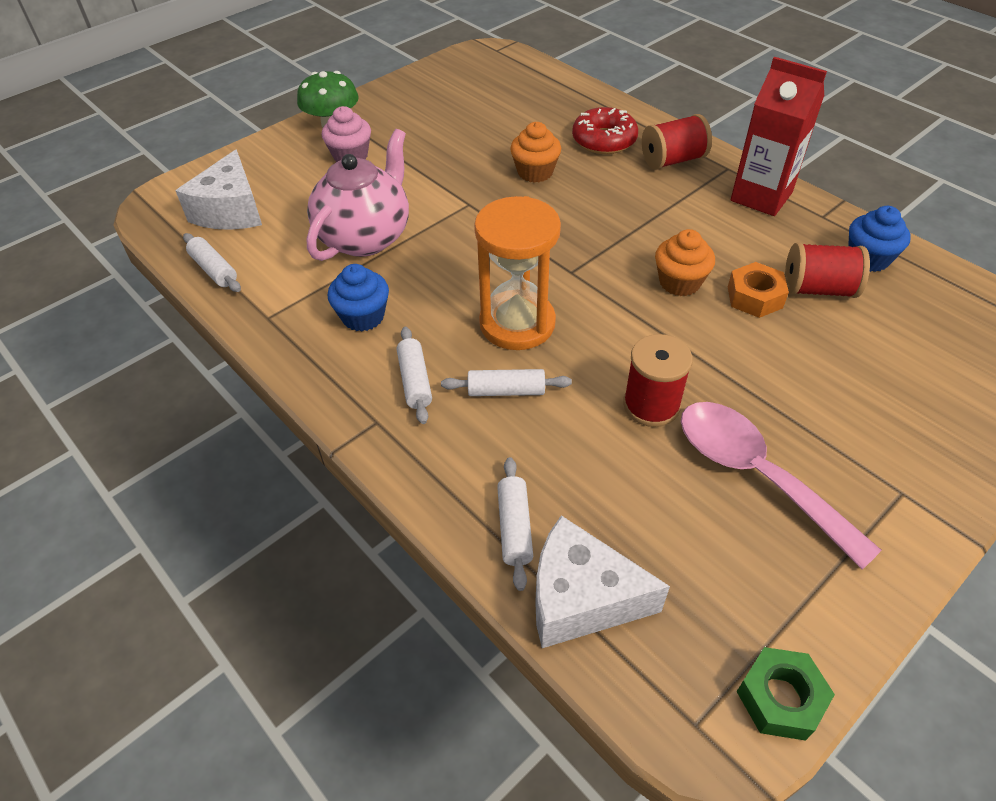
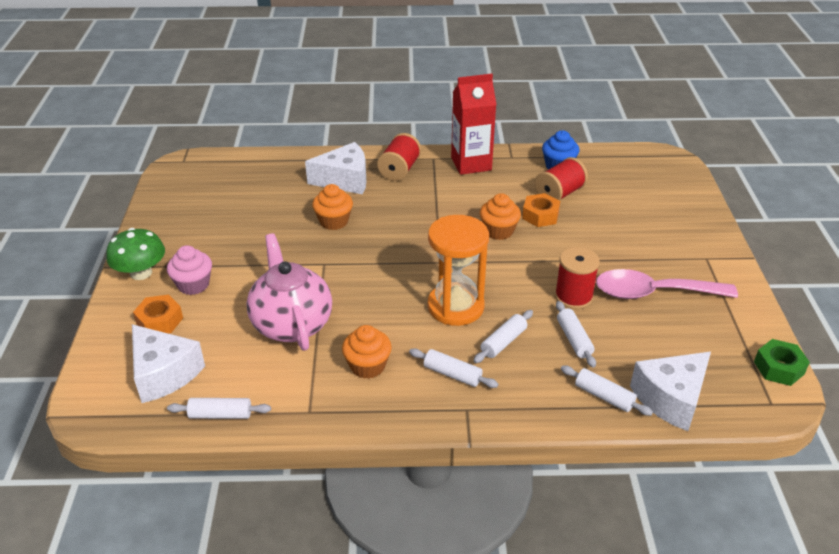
camera: 50 degrees left, 10 degrees down
blue cupcake [327,264,389,331] -> orange cupcake [342,325,392,379]
red donut [572,107,638,154] -> white cheese [305,142,366,195]
none -> orange nut [133,295,183,334]
none -> white rolling pin [556,301,596,368]

